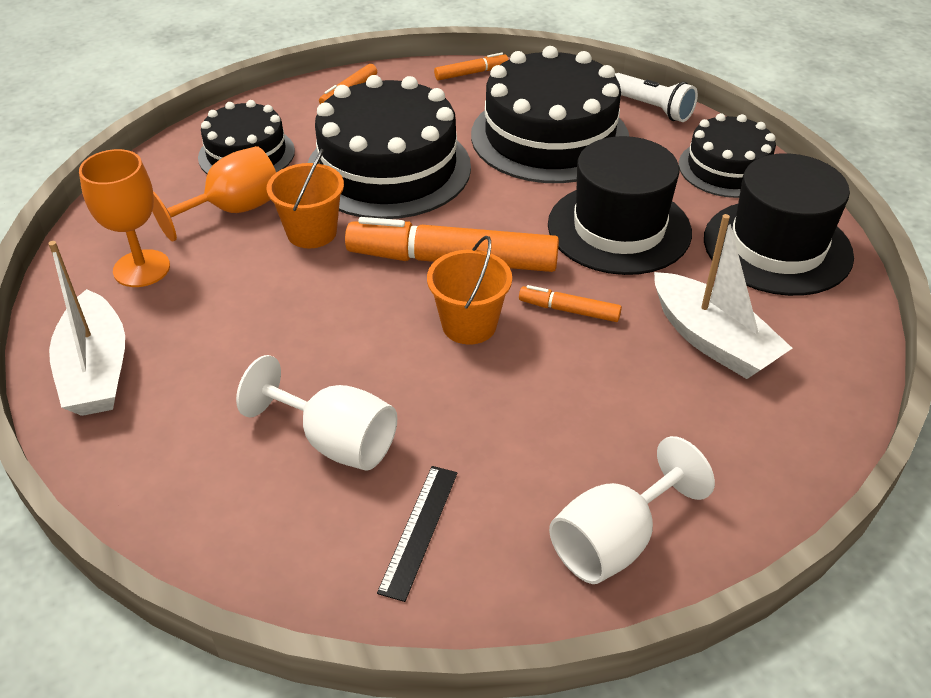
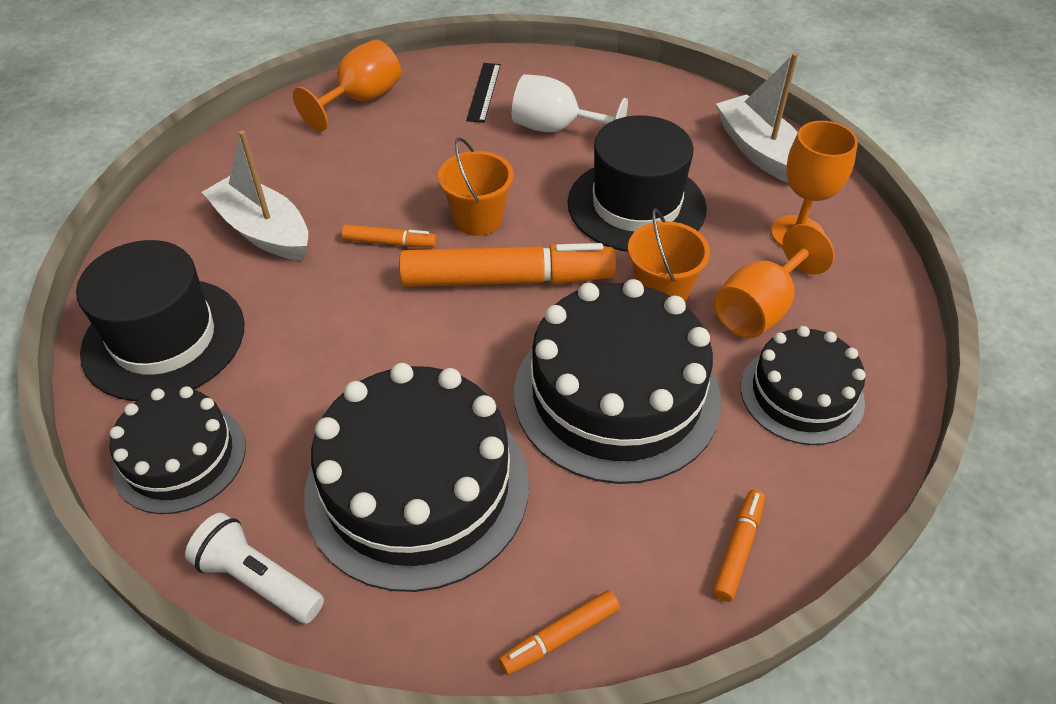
camera: 170 degrees right, 5 degrees up
black hat [548,136,692,275] -> black hat moved to [567,115,707,252]
white goblet [549,436,715,584] -> orange goblet [293,40,401,131]

